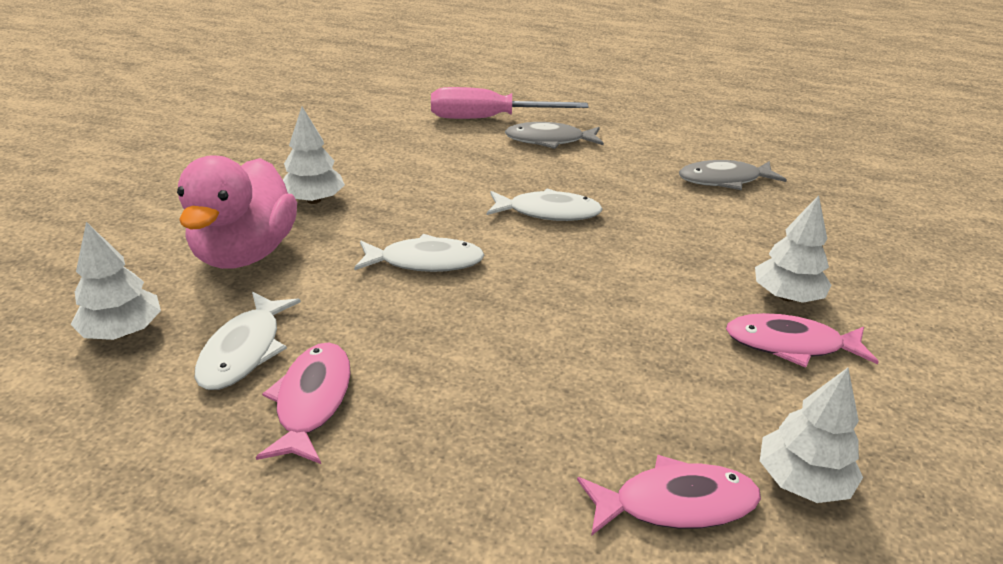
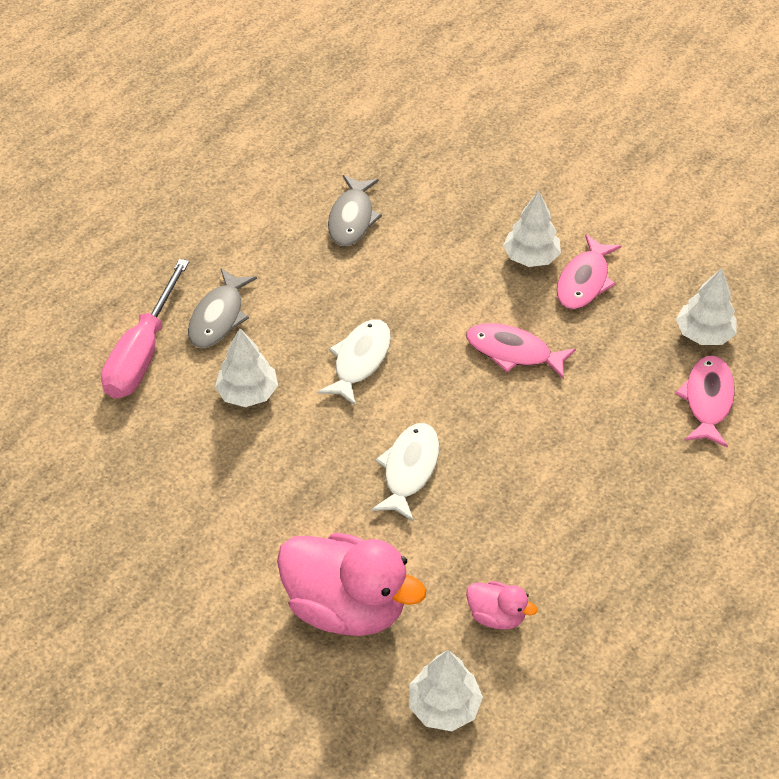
camera: 70 degrees left, 15 degrees up
white fish [195,292,301,390] -> pink duck [466,581,537,630]
pink fish [256,343,351,464] -> pink fish moved to [466,323,576,380]
white tree [283,107,345,204] -> white tree moved to [215,328,278,407]

